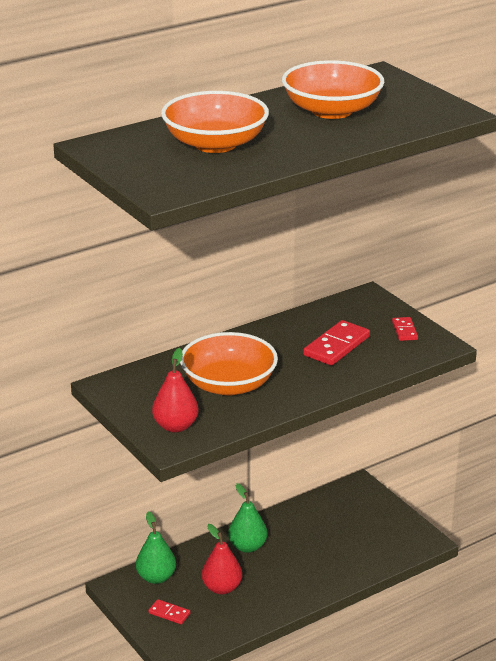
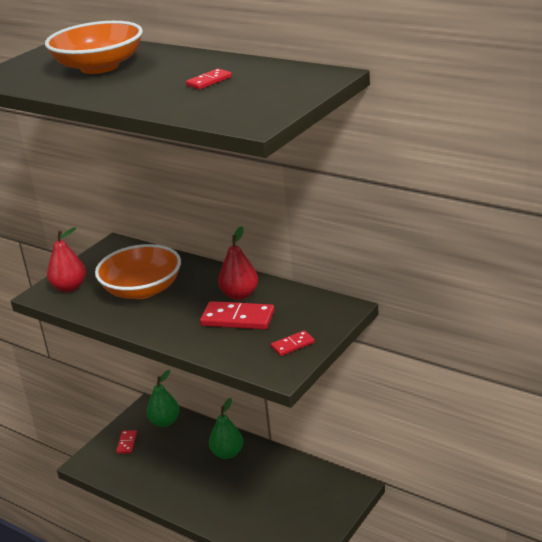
camera: 70 degrees right, 0 degrees up
red pear [202,524,242,594] -> red pear moved to [218,226,258,300]
orange bowl [282,60,385,119] -> red domino [186,69,232,90]

